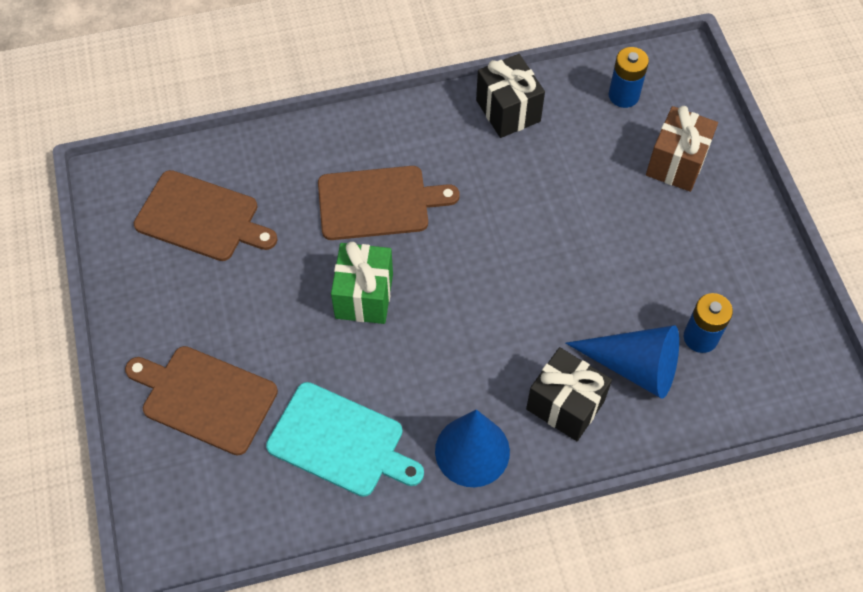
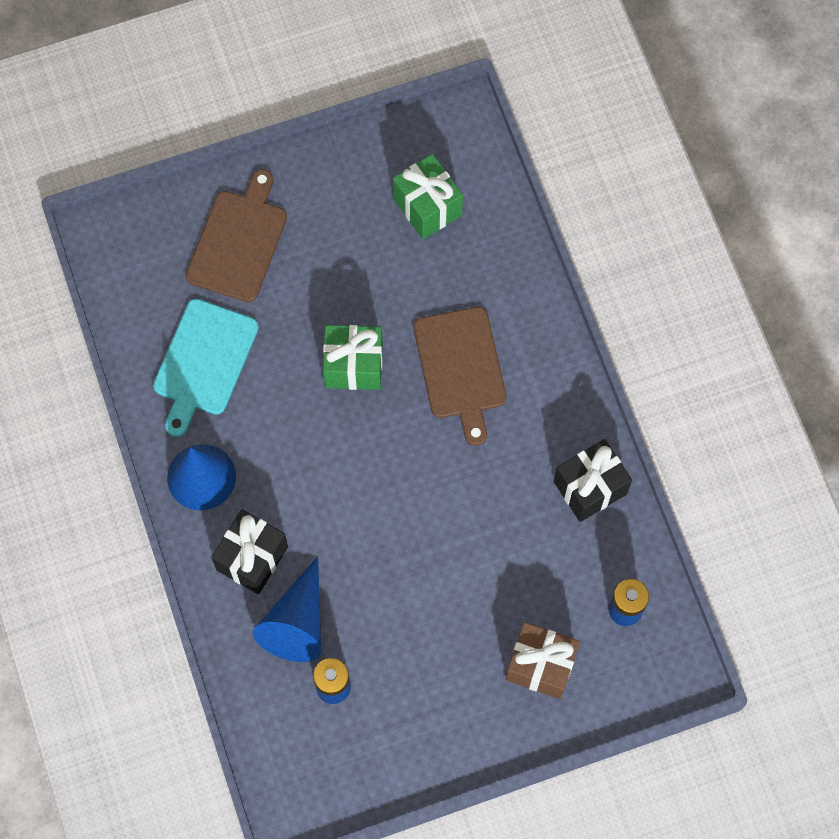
camera: 85 degrees right, 10 degrees up
brown cutting board [134,170,278,261] -> green gift [393,154,463,239]

